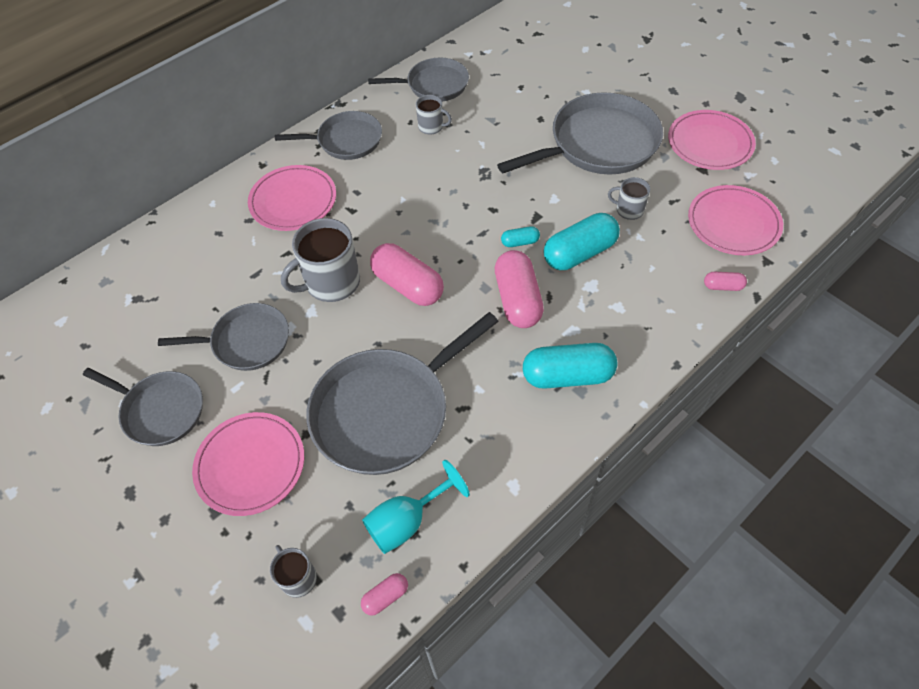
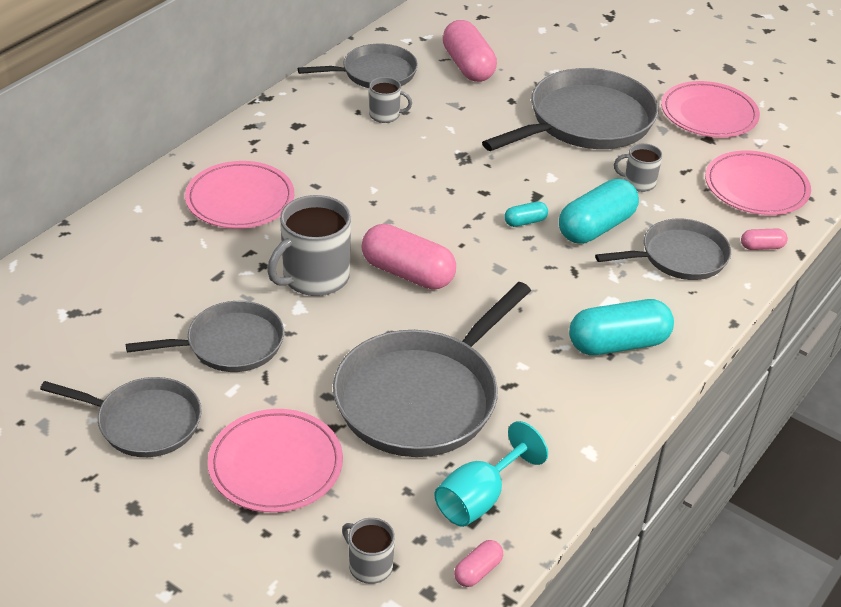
camera: 15 degrees left, 15 degrees down
grey pan [275,111,382,160] -> grey pan moved to [595,218,731,280]
pink capsule [495,250,544,328] -> pink capsule moved to [443,20,497,82]

